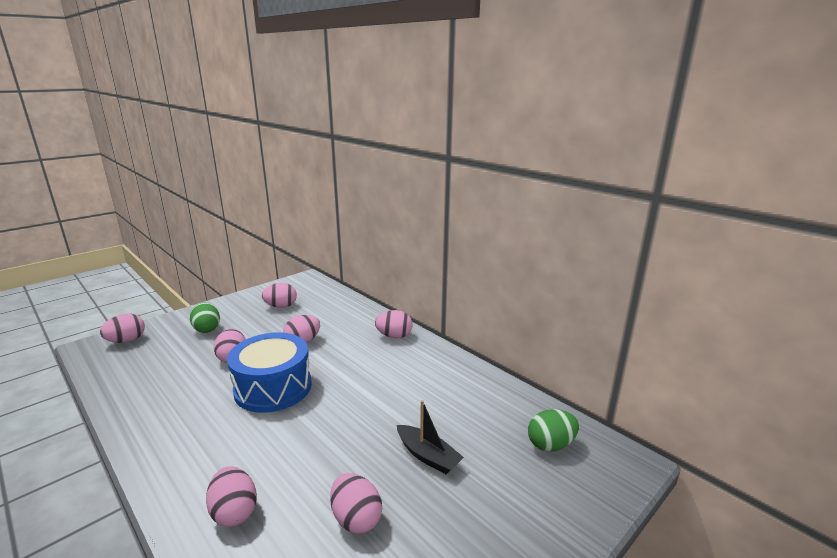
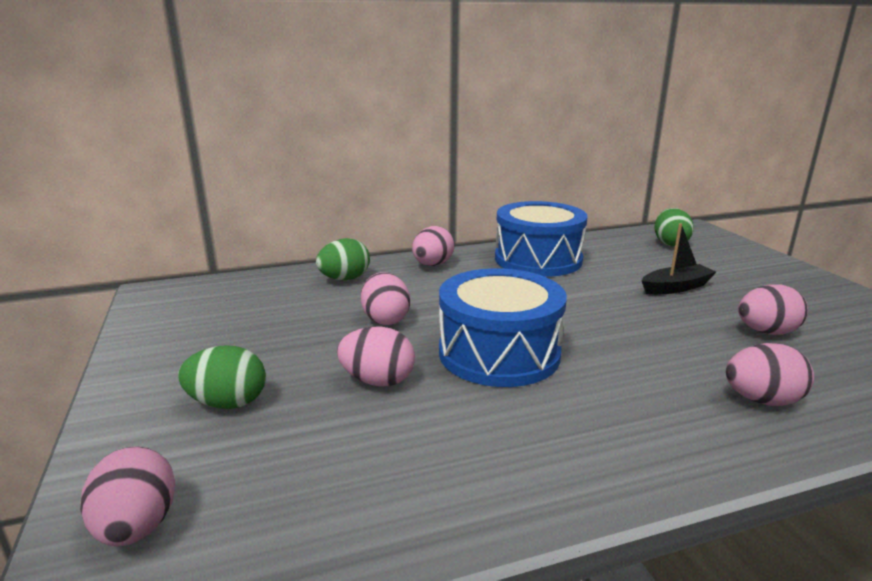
camera: 65 degrees left, 0 degrees up
pink egg [262,283,297,308] -> none
none -> green egg [316,238,370,280]
none -> blue drum [495,201,588,277]

